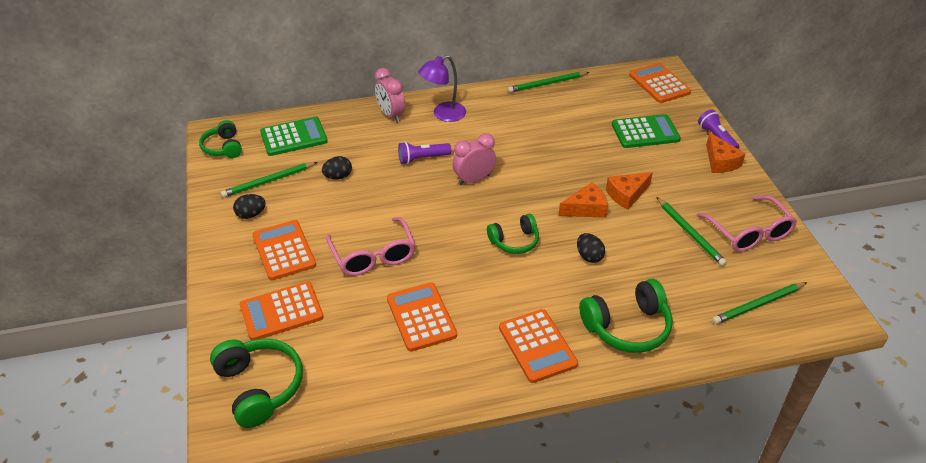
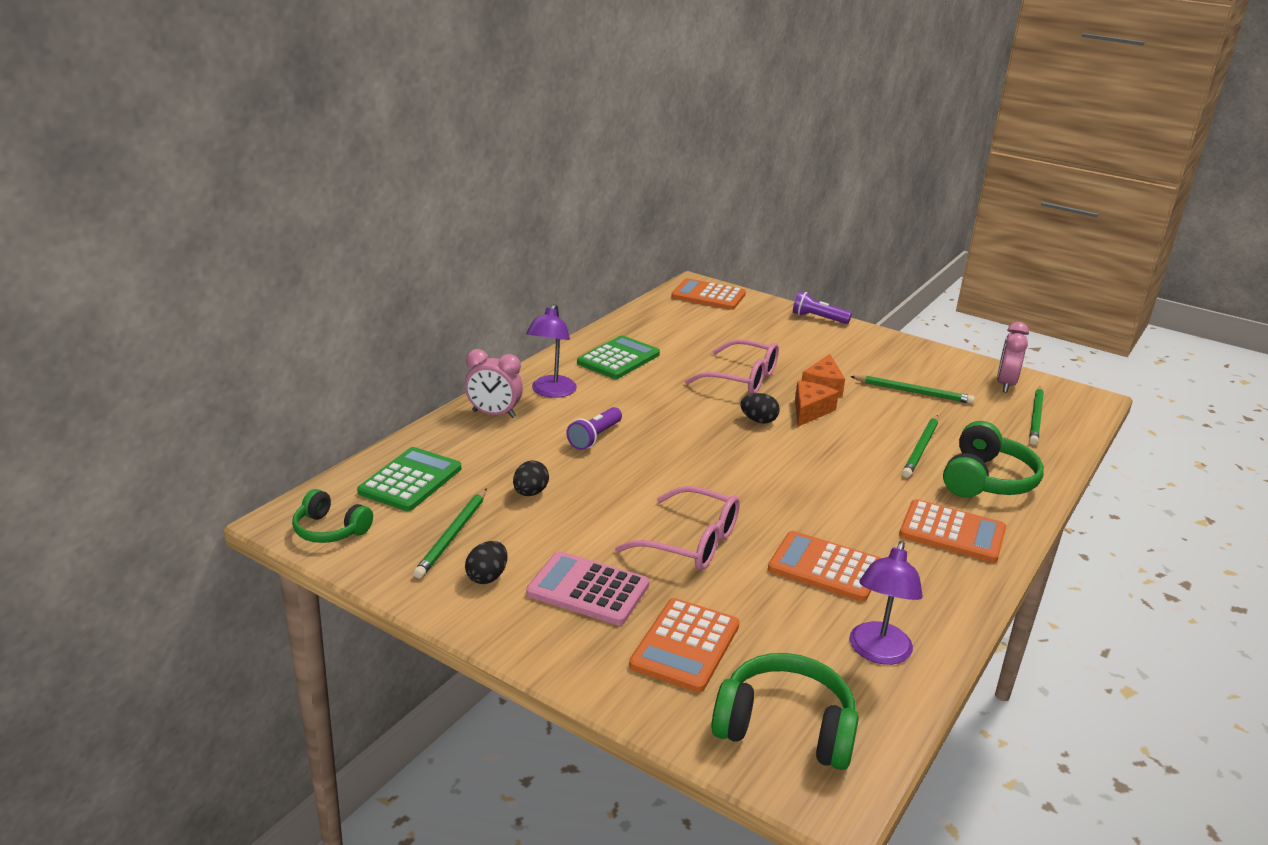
camera: 45 degrees left, 15 degrees down
orange calculator [253,220,316,280] -> pink calculator [526,551,649,625]
pink clock [452,133,496,185] -> pink clock moved to [997,322,1029,393]
green headphones [487,214,539,254] -> none
green pencil [508,72,589,93] -> green pencil moved to [902,415,938,478]
black egg [577,233,605,263] -> black egg moved to [740,393,780,424]
green calculator [612,114,681,148] -> green calculator moved to [577,335,660,379]
pink glasses [697,195,797,252] -> pink glasses moved to [685,339,779,394]
orange cheese [706,132,746,173] -> none
none -> purple lamp [850,541,923,665]

